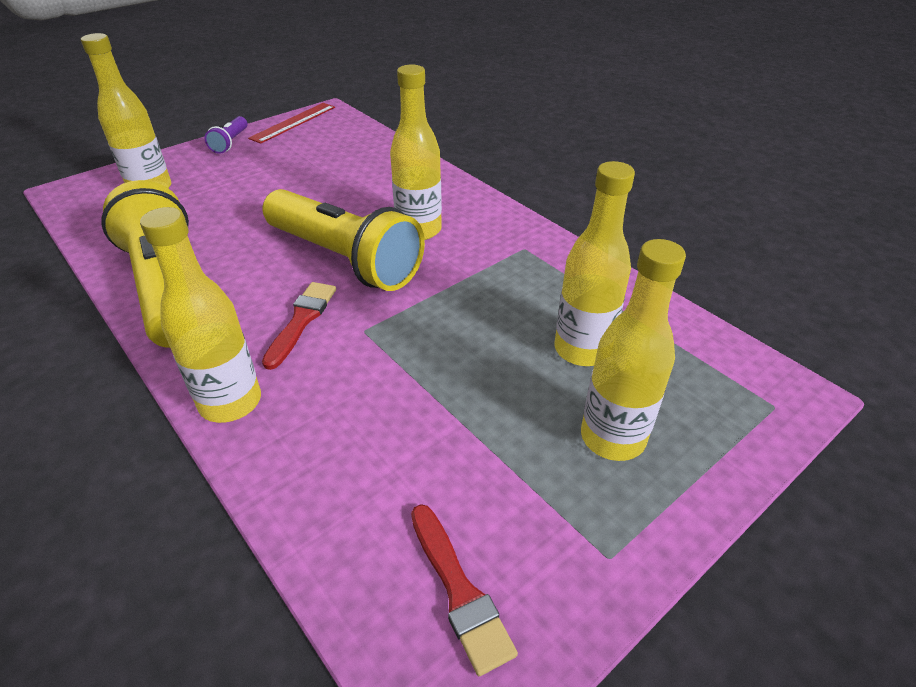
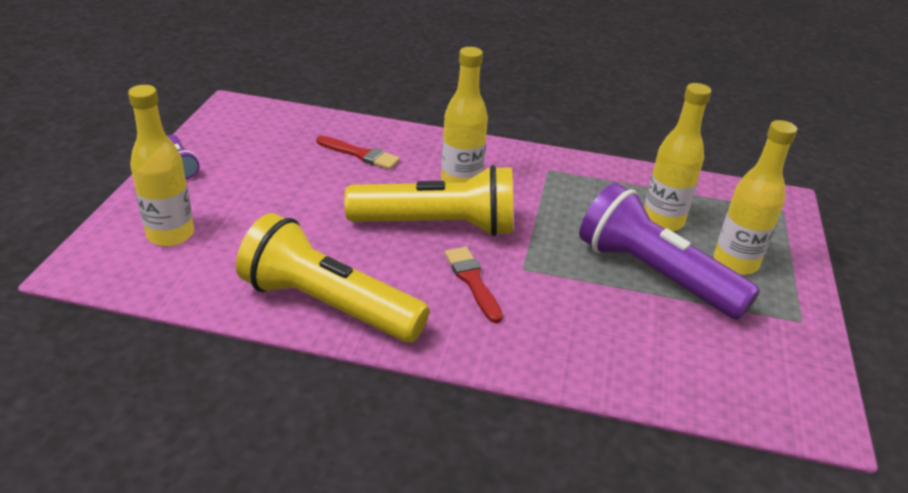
camera: 40 degrees left, 5 degrees down
yellow bottle [140,207,261,423] -> none
red ruler [248,103,335,144] -> none
red brush [411,504,518,676] -> red brush moved to [316,136,400,170]
none -> purple flashlight [579,183,760,320]

